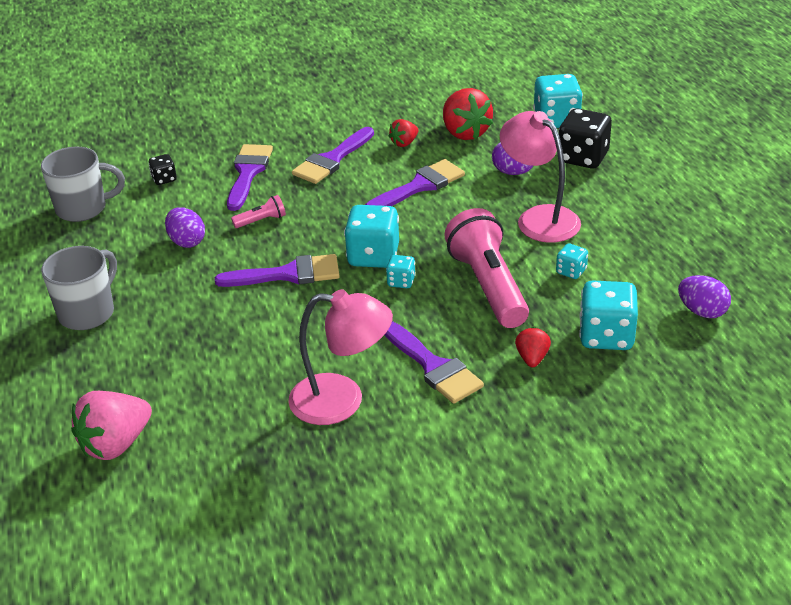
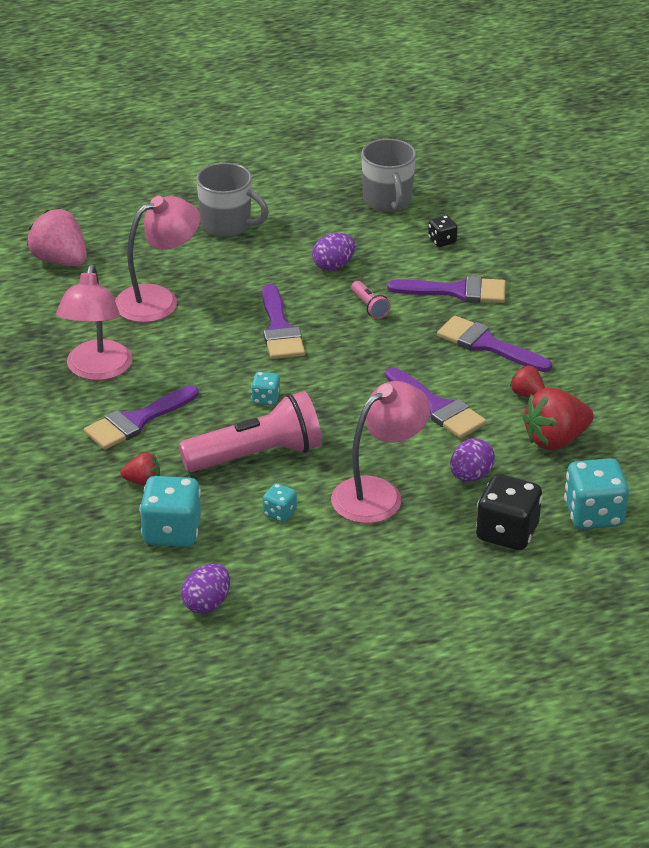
camera: 85 degrees right, 0 degrees up
turquoise dice [344,205,399,268] -> none
none -> pink lamp [115,196,200,323]

